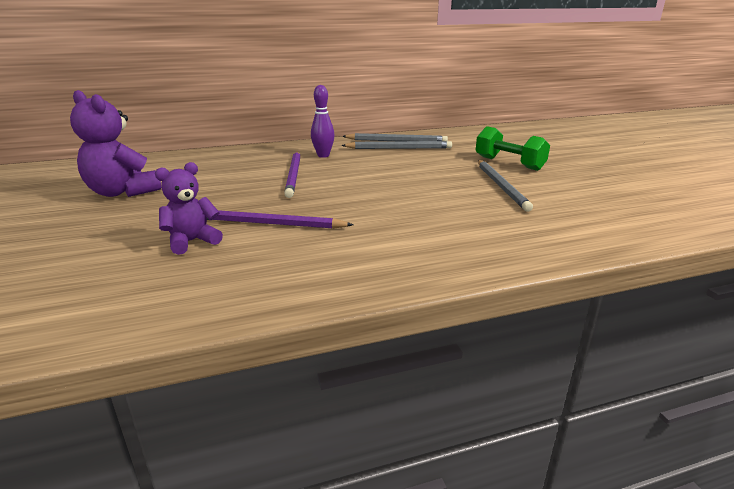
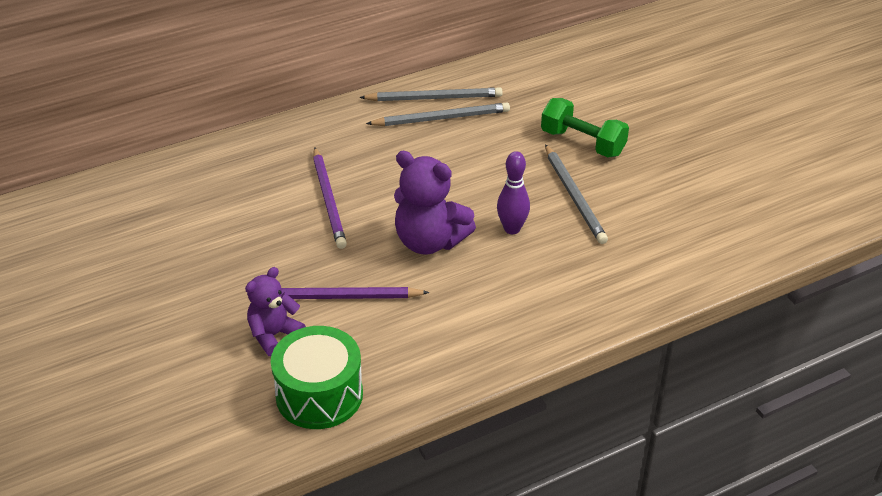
camera: 10 degrees left, 15 degrees up
purple teddy bear [70,90,161,197] -> purple teddy bear moved to [394,151,476,255]
purple bowling pin [311,85,335,158] -> purple bowling pin moved to [497,151,530,234]
none -> green drum [271,326,363,429]

